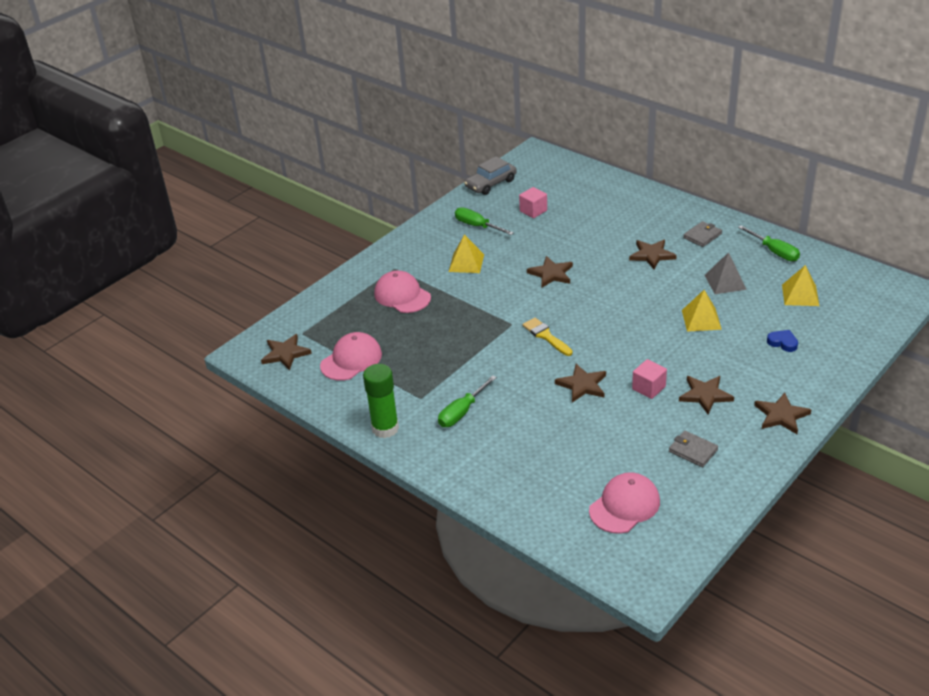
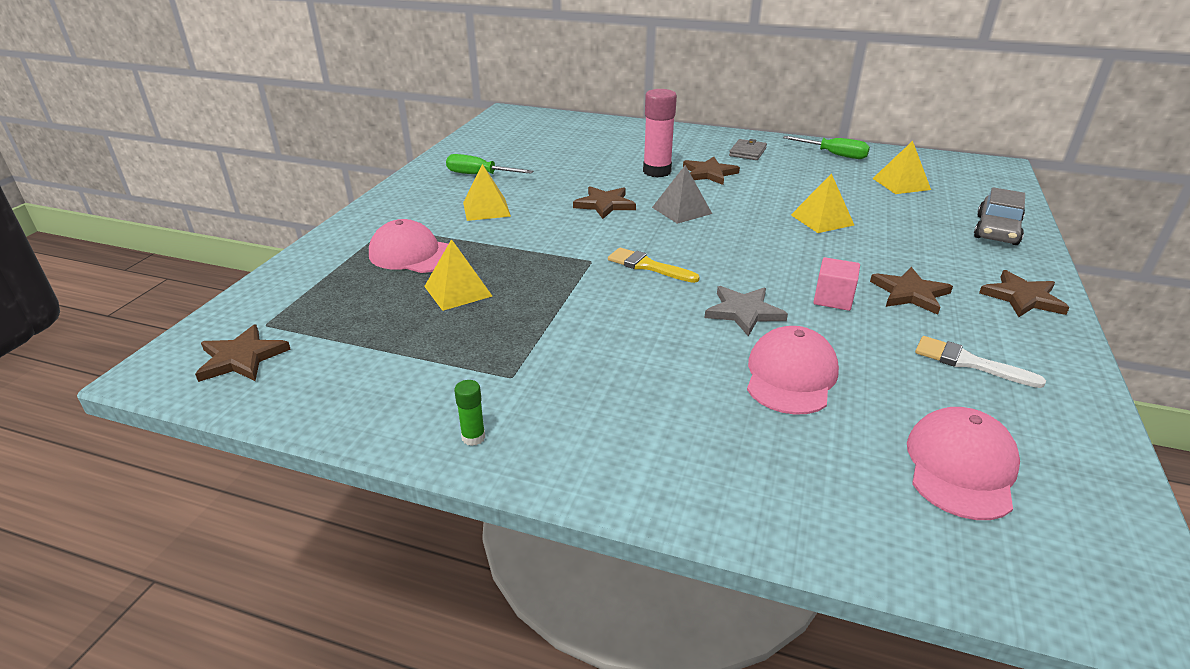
camera: 25 degrees left, 5 degrees down
pink cap [320,332,382,381] -> pink cap moved to [747,326,839,415]
green glue stick [363,364,399,438] -> green glue stick [454,380,485,446], size x0.47
green screwdriver [438,375,497,427] -> none
grey car [464,156,517,195] -> grey car moved to [974,187,1025,245]
pink cube [519,187,547,218] -> none
brown star [555,364,606,403] -> grey star [705,286,788,336]
grey wallet [669,431,718,467] -> white brush [915,336,1046,388]
grey pyramid [704,252,747,294] -> grey pyramid moved to [652,165,712,224]
blue heart [767,330,798,352] -> none
none -> yellow pyramid [424,239,492,311]
none -> pink glue stick [643,89,677,177]

